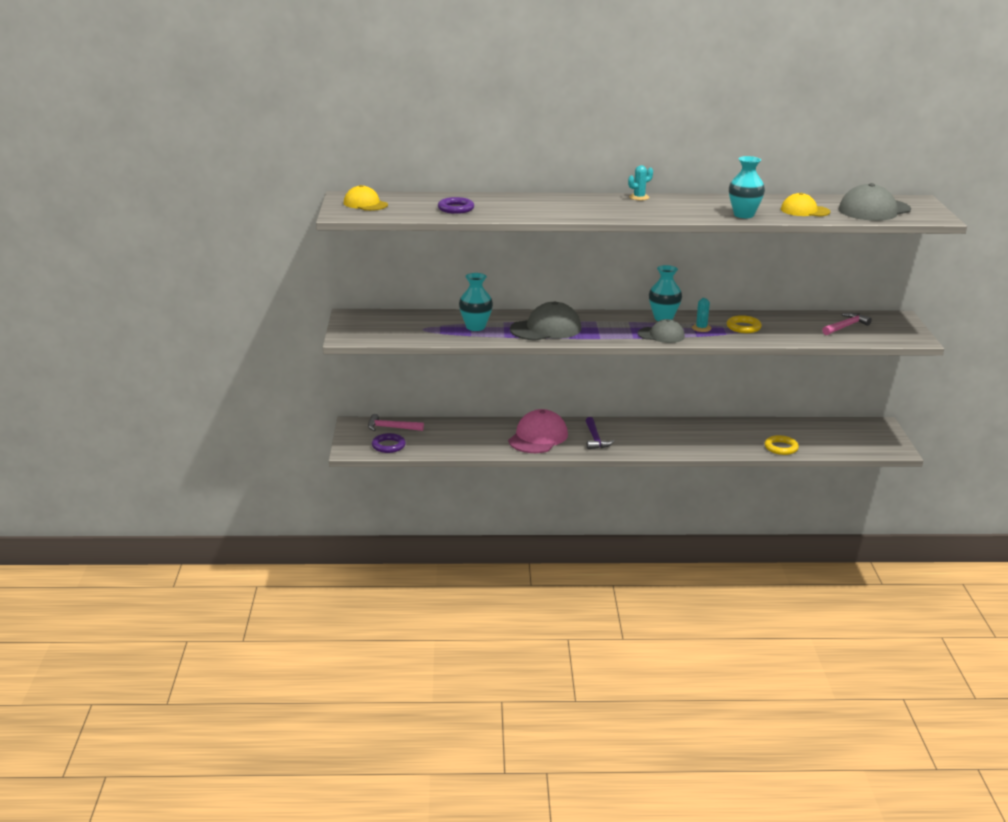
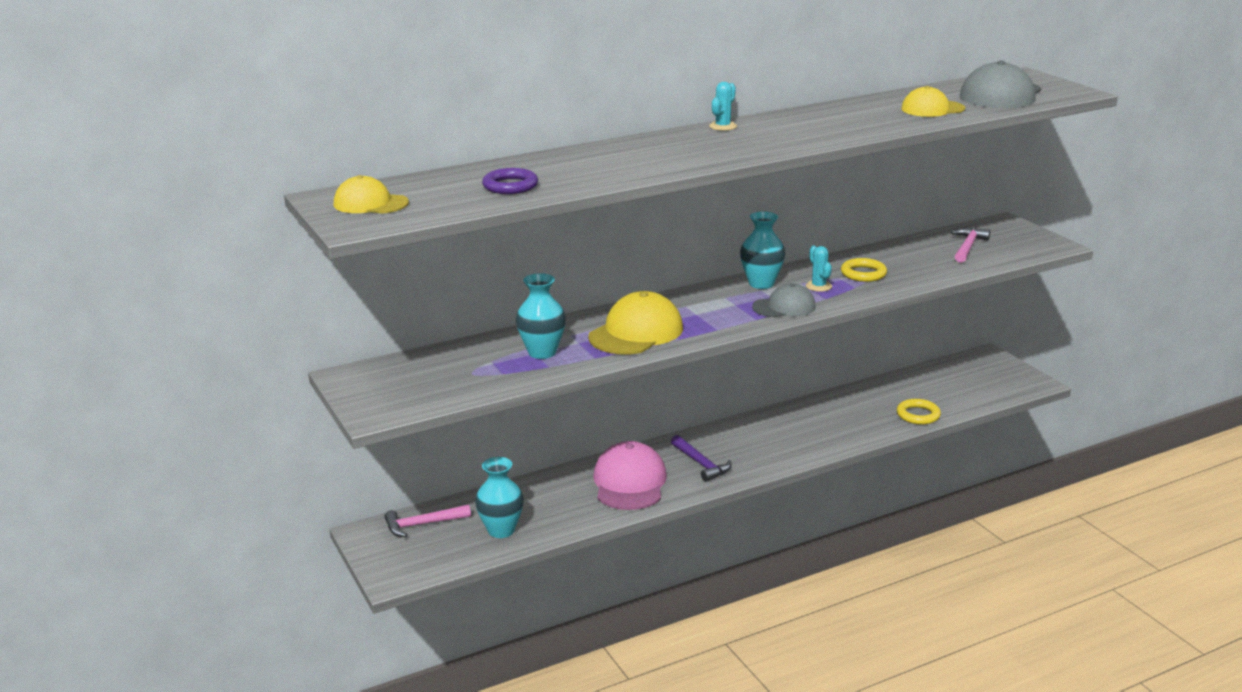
camera: 25 degrees left, 0 degrees up
purple ring [372,433,406,453] -> none
grey cap [510,302,581,341] -> yellow cap [588,291,683,354]
turquoise vase [729,156,765,218] -> turquoise vase moved to [475,457,524,538]

